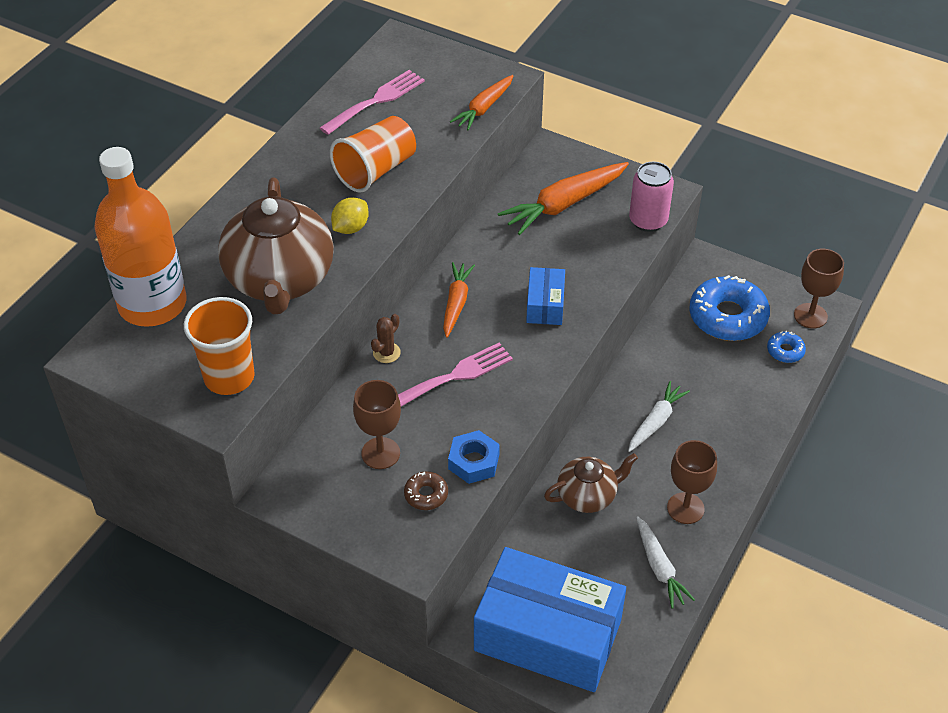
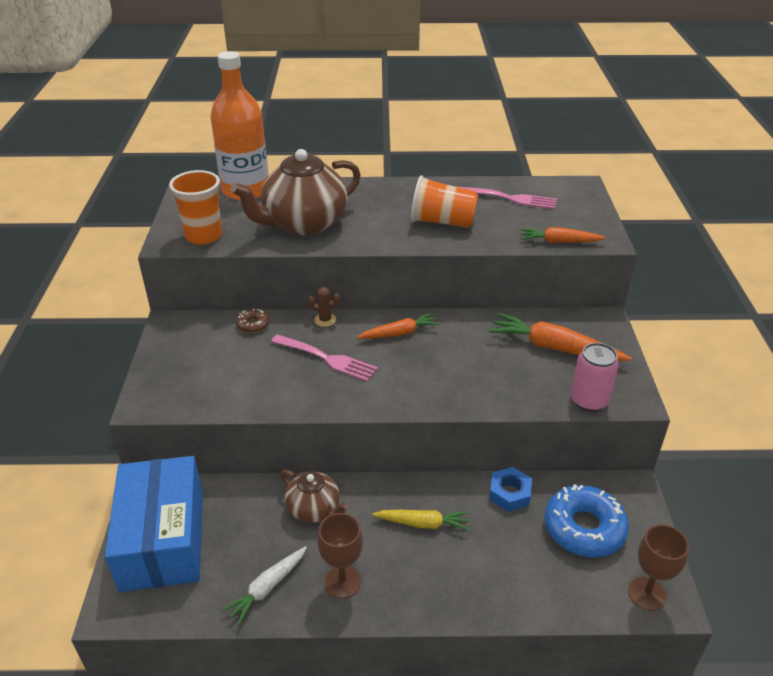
camera: 60 degrees right, 10 degrees down
yellow lemon [331,197,369,234] -> none
brown goblet [353,380,401,469] -> none
brown donut [404,471,448,510] -> brown donut moved to [236,308,269,333]
blue nut [448,430,500,484] -> blue nut moved to [489,467,532,512]
blue box [526,267,565,325] -> none
white carrot [628,381,690,452] -> yellow carrot [372,510,469,531]
blue donut [767,331,806,363] -> none

